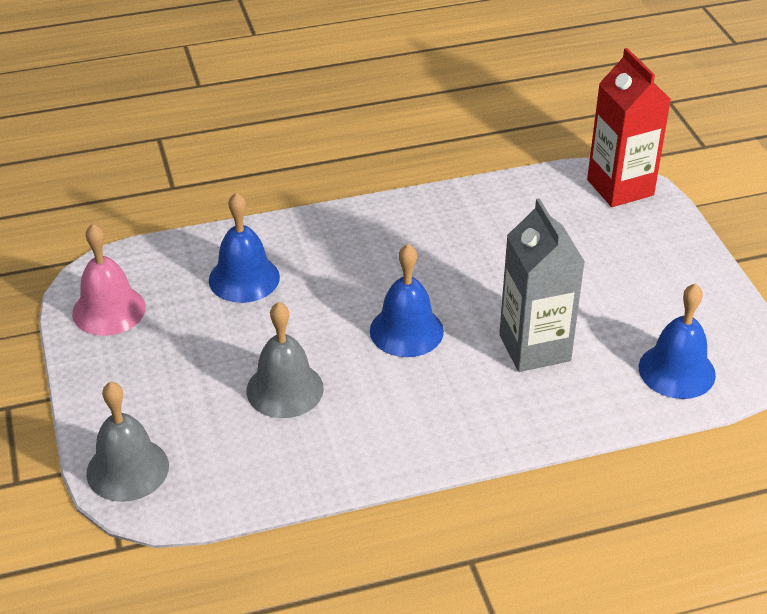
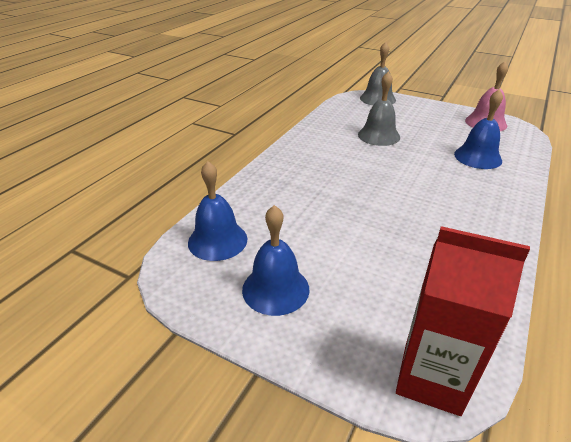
camera: 135 degrees right, 5 degrees down
blue bell [370,244,444,357] -> blue bell moved to [242,205,309,316]
grey carton [499,198,585,372] -> none

